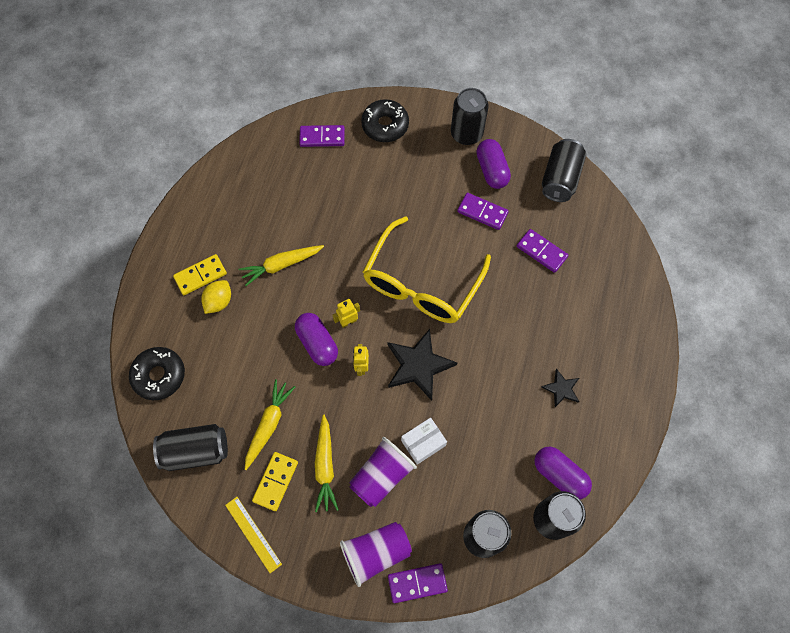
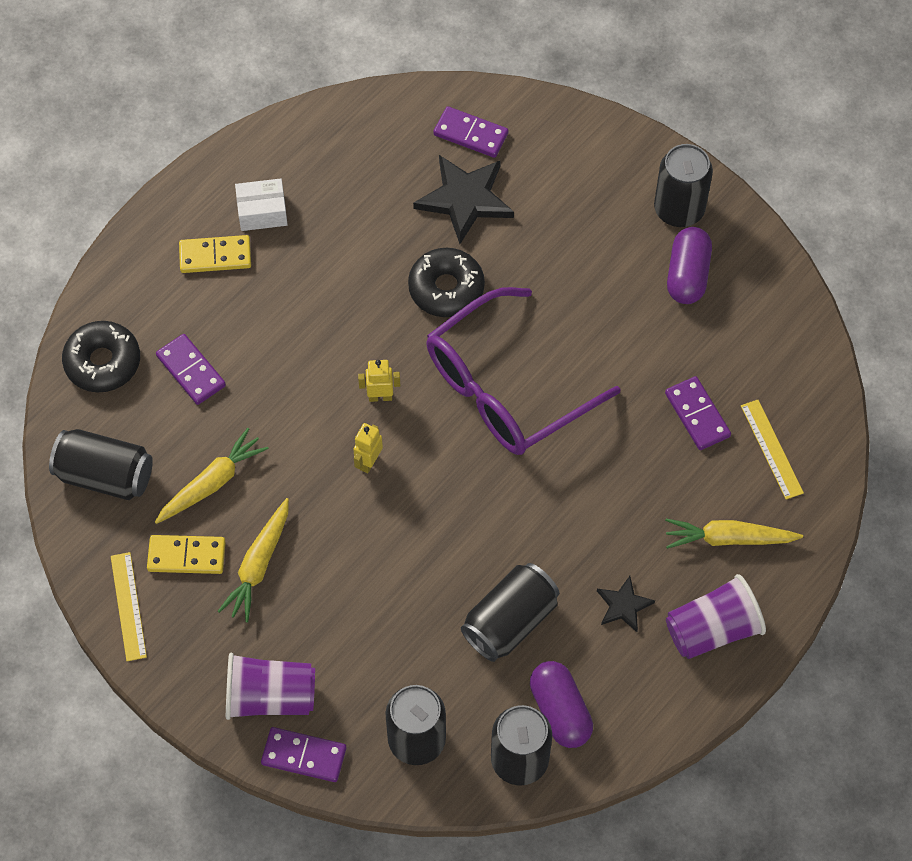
camera: 25 degrees right, 5 degrees down
yellow lemon [201,280,231,314] -> none
yellow carrot [239,245,324,286] -> yellow carrot moved to [665,518,803,549]
yellow domino [252,452,298,511] -> yellow domino turned 45 degrees clockwise [147,535,226,574]
purple capsule [295,313,338,366] -> none
purple cup [349,437,417,507] -> purple cup moved to [666,574,766,659]
black donut [361,99,409,142] -> black donut moved to [408,248,485,317]
yellow glasses [363,216,491,323] -> purple glasses [426,287,620,455]
black star [388,329,457,401] -> black star moved to [413,155,514,244]
white box [401,418,447,465] -> white box moved to [235,178,288,231]
purple domino [457,193,509,230] -> purple domino moved to [156,334,226,405]
black can [542,139,586,202] -> black can moved to [461,563,559,662]
none -> yellow ruler [741,400,804,500]

